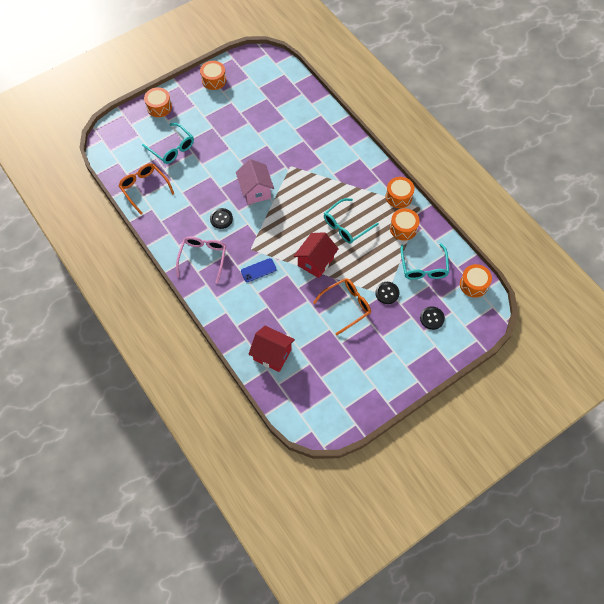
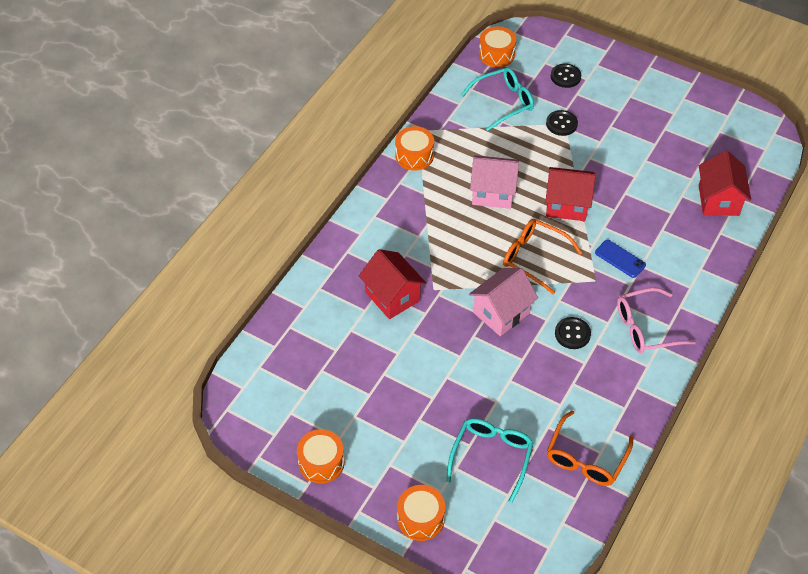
camera: 115 degrees left, 10 degrees down
orange glasses [313,278,371,335] -> orange glasses moved to [503,219,582,294]
turquoise glasses [324,198,379,244] -> pink house [470,155,519,209]
orange drum [390,208,420,241] -> none
none -> red house [359,249,426,319]

